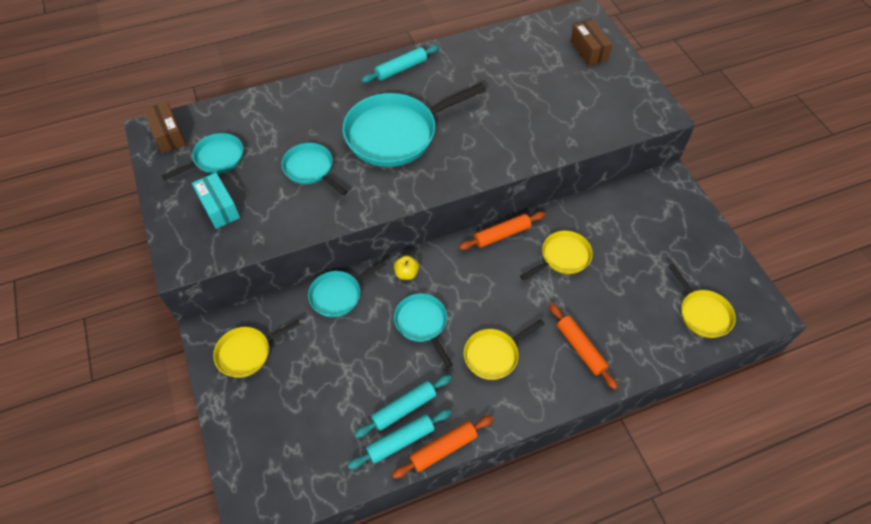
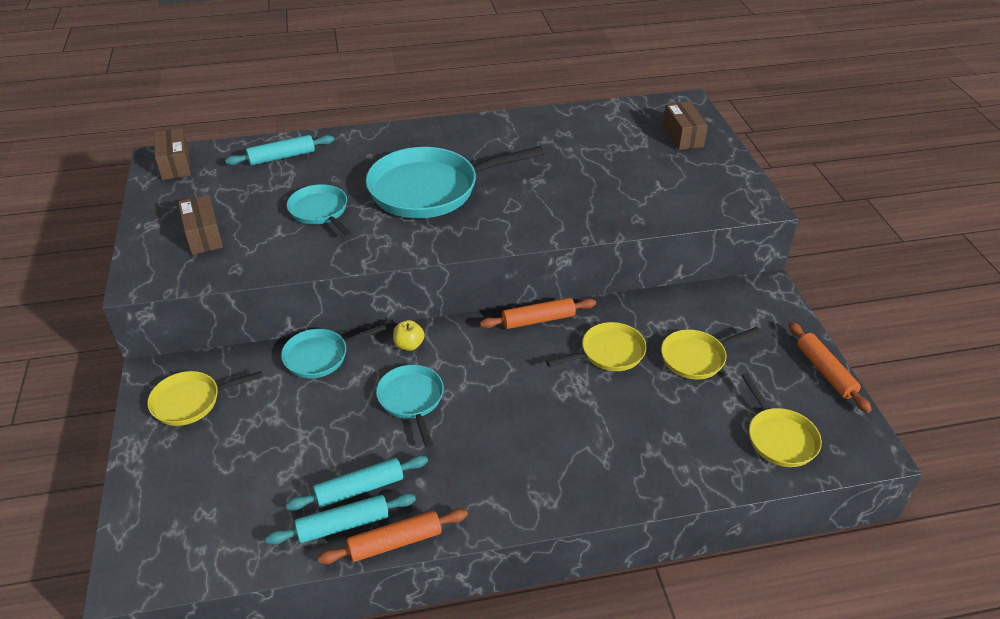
camera: 10 degrees right, 15 degrees down
turquoise pan [162,133,243,180] -> none
turquoise box [192,173,240,229] -> brown box [178,195,223,255]
turquoise rolling pin [361,45,439,83] -> turquoise rolling pin moved to [225,135,334,165]
yellow pan [464,319,545,380] -> yellow pan moved to [661,327,760,380]
orange rolling pin [549,303,618,390] -> orange rolling pin moved to [789,322,872,413]

